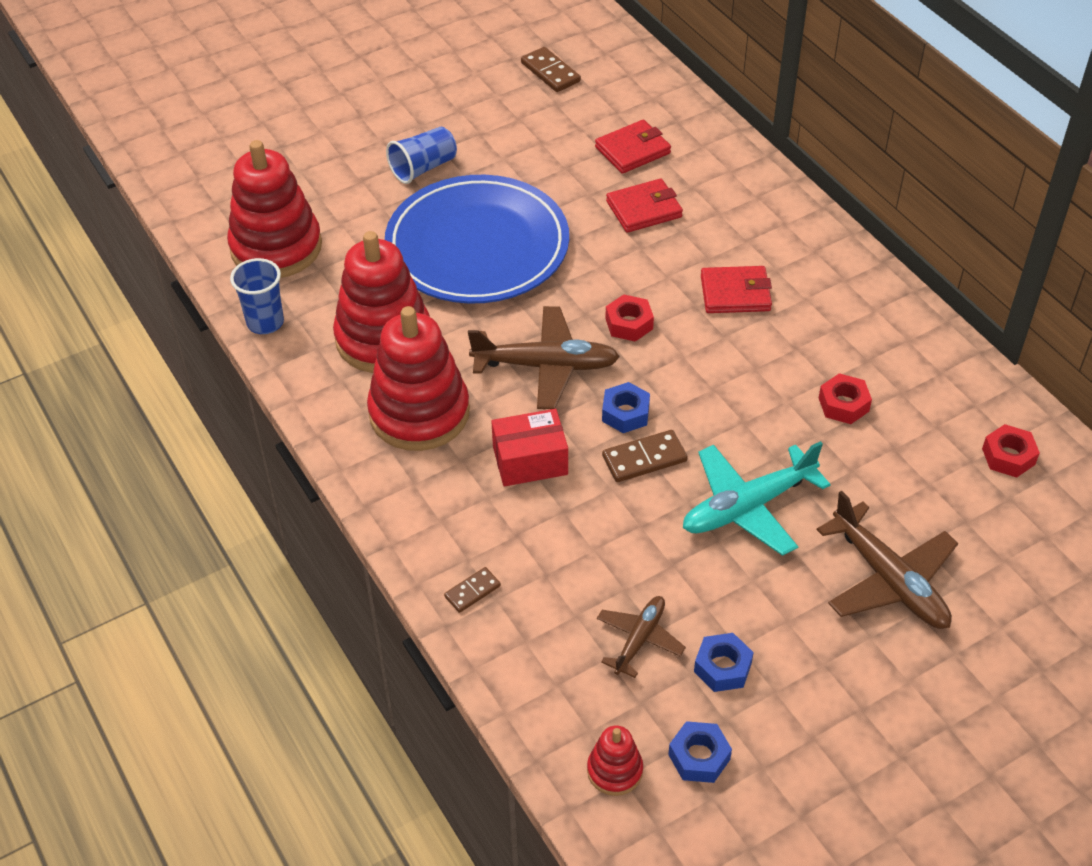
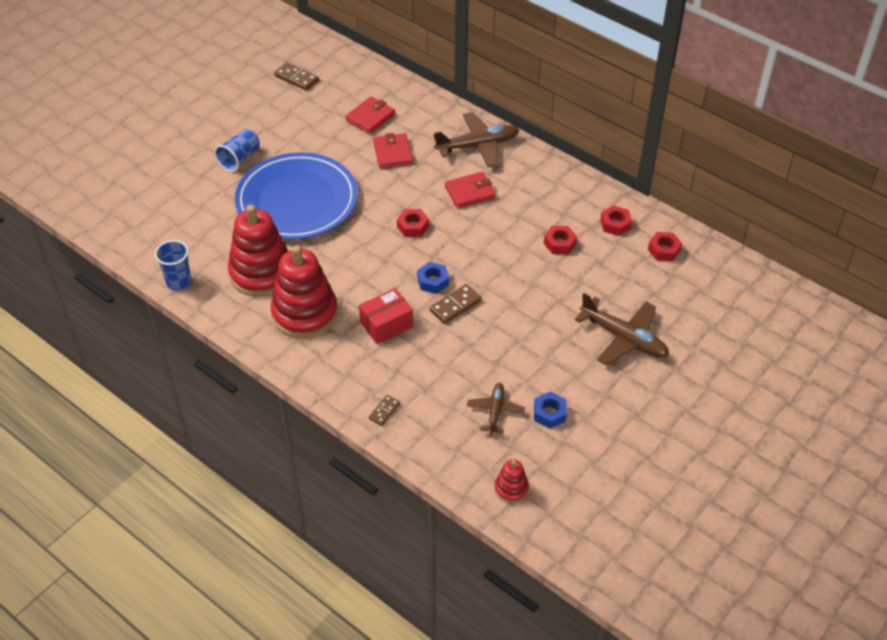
camera: 20 degrees left, 0 degrees up
red stacking toy [227,140,322,278] -> none
brown plane [468,306,620,409] -> brown plane moved to [433,112,519,167]
red wallet [606,179,683,233] -> red wallet turned 60 degrees counterclockwise [373,133,413,169]
blue nut [668,721,732,783] -> none
turquoise plane [683,441,831,556] -> none
none -> red nut [600,205,632,236]

